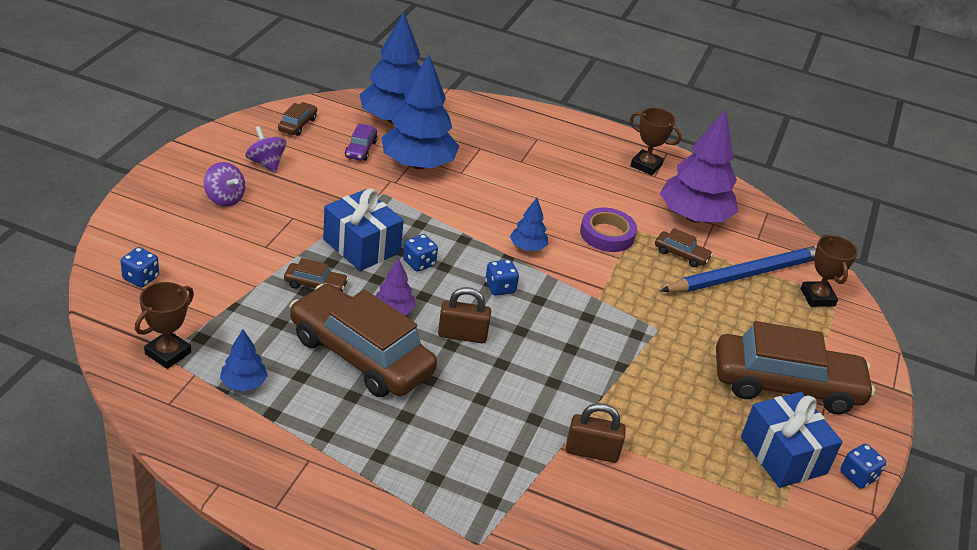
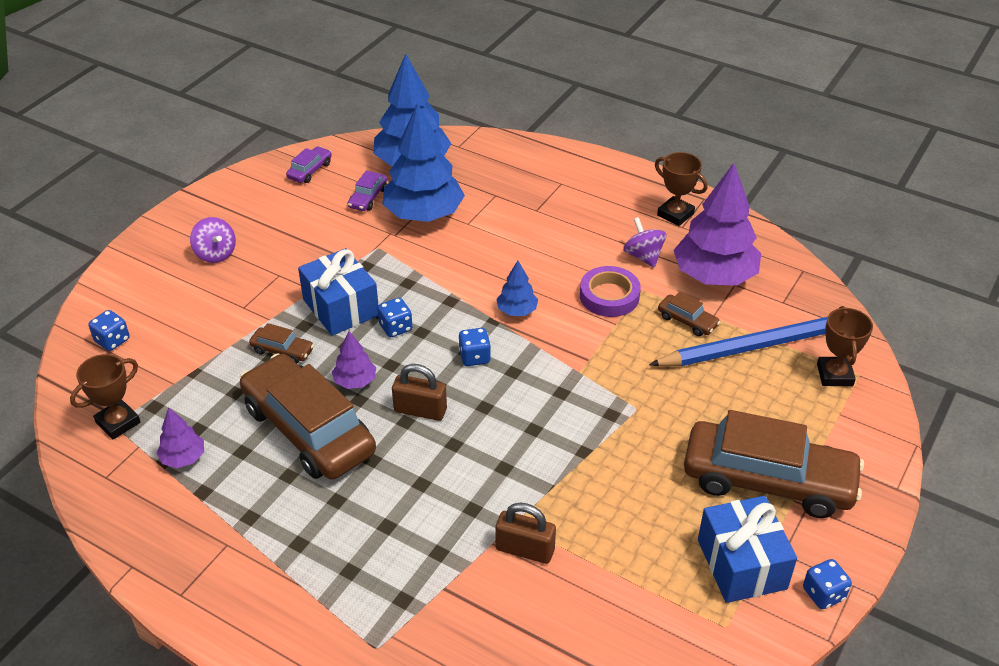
camera: 15 degrees right, 5 degrees up
blue tree [220,329,268,391] -> purple tree [156,407,204,468]
purple spinning top [246,126,286,173] -> purple spinning top moved to [623,217,667,268]
brown car [278,102,317,136] -> purple car [286,146,332,183]

